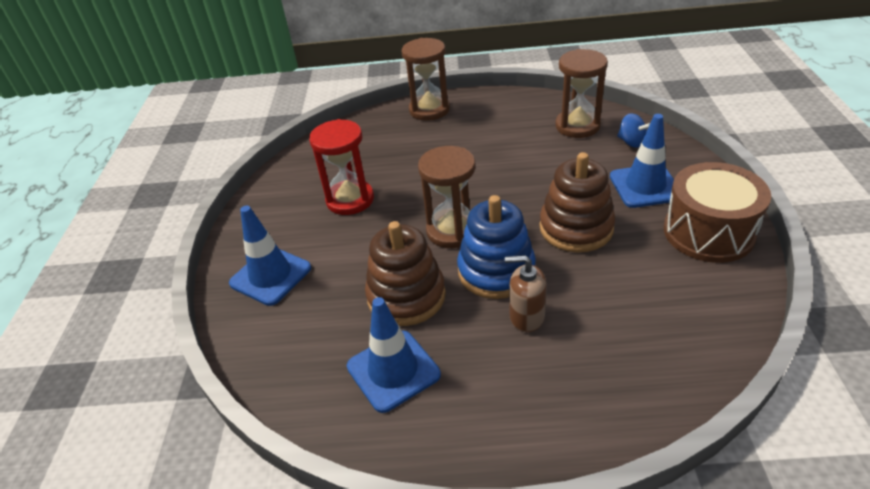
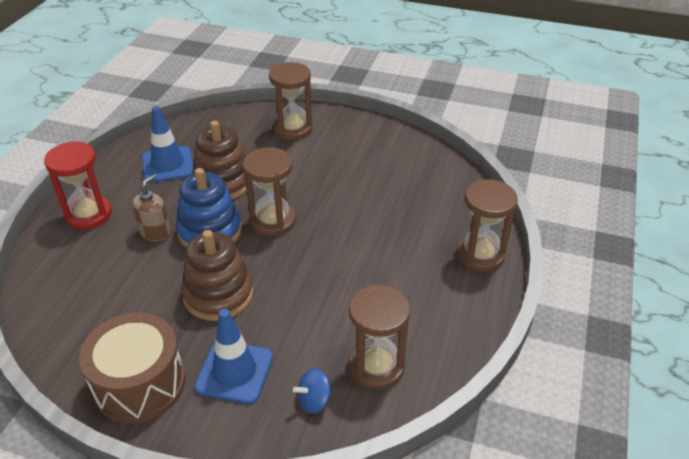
camera: 105 degrees right, 0 degrees up
blue traffic cone [229,205,311,306] -> brown hourglass [269,62,313,140]
red hourglass [309,119,374,215] -> red hourglass moved to [44,141,112,230]

